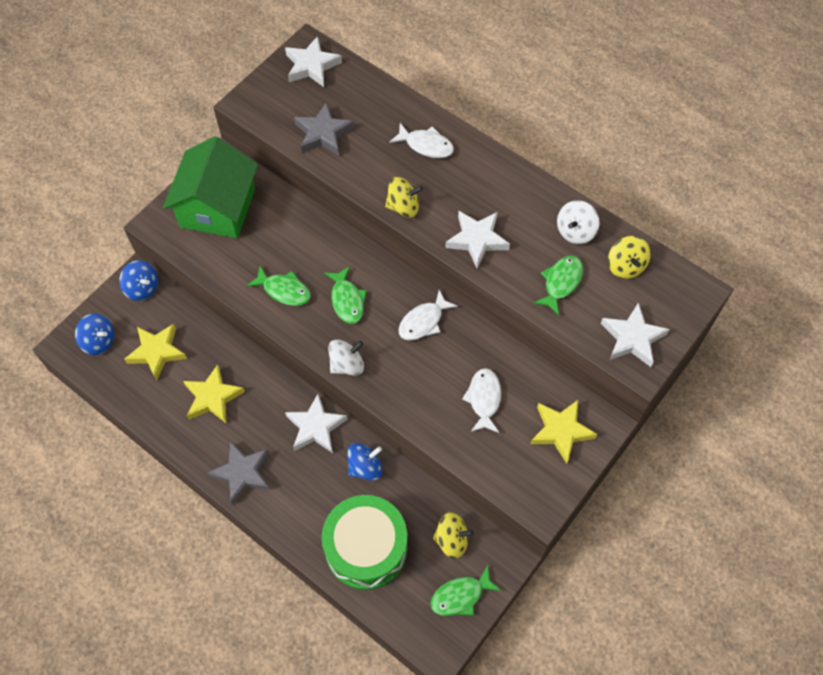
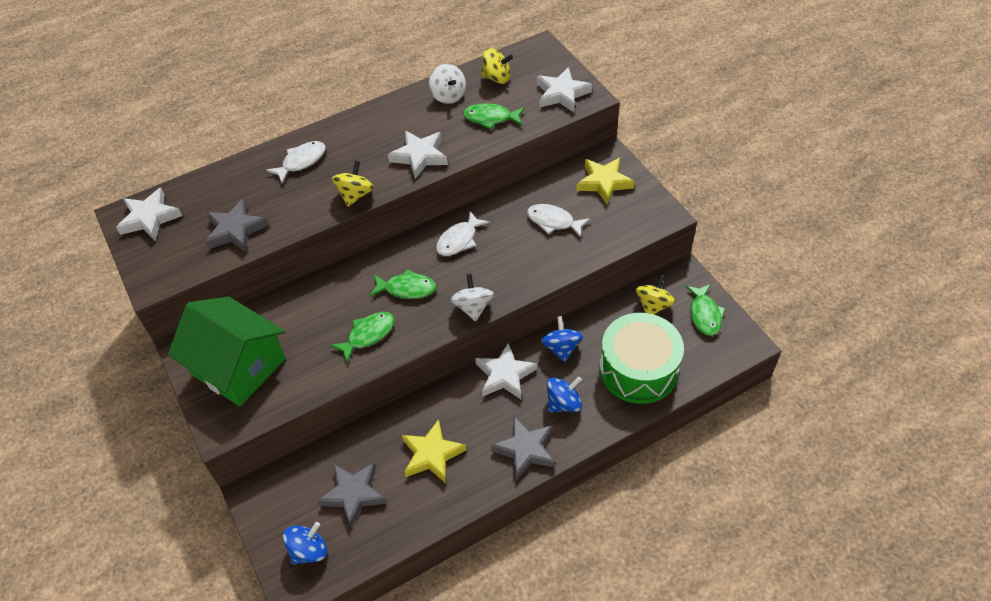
camera: 65 degrees left, 10 degrees down
blue spinning top [119,260,158,301] -> blue spinning top moved to [547,376,582,412]
yellow star [124,324,187,381] -> grey star [317,462,387,528]
white fish [399,290,458,340] -> white fish turned 60 degrees clockwise [436,211,490,256]
green fish [533,255,583,316] -> green fish turned 45 degrees counterclockwise [463,103,525,129]

